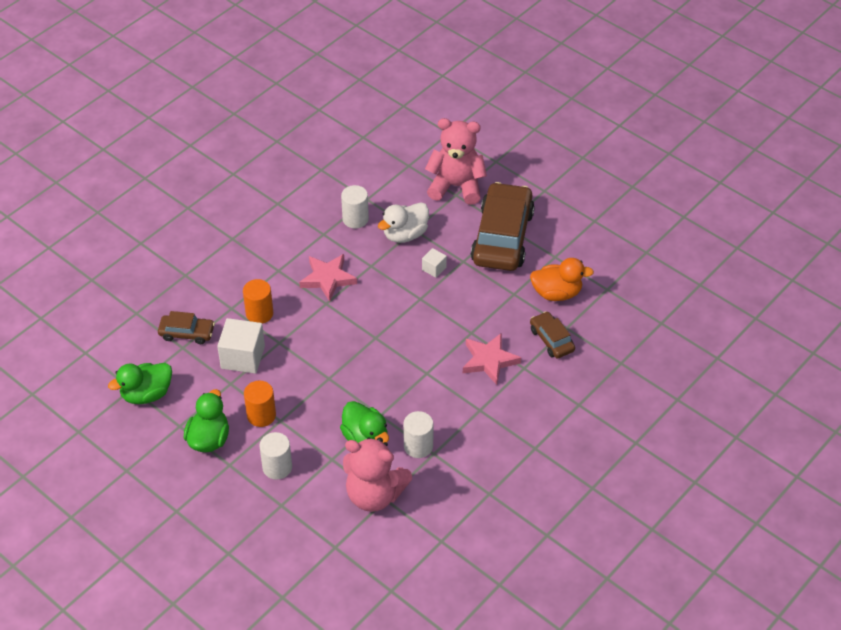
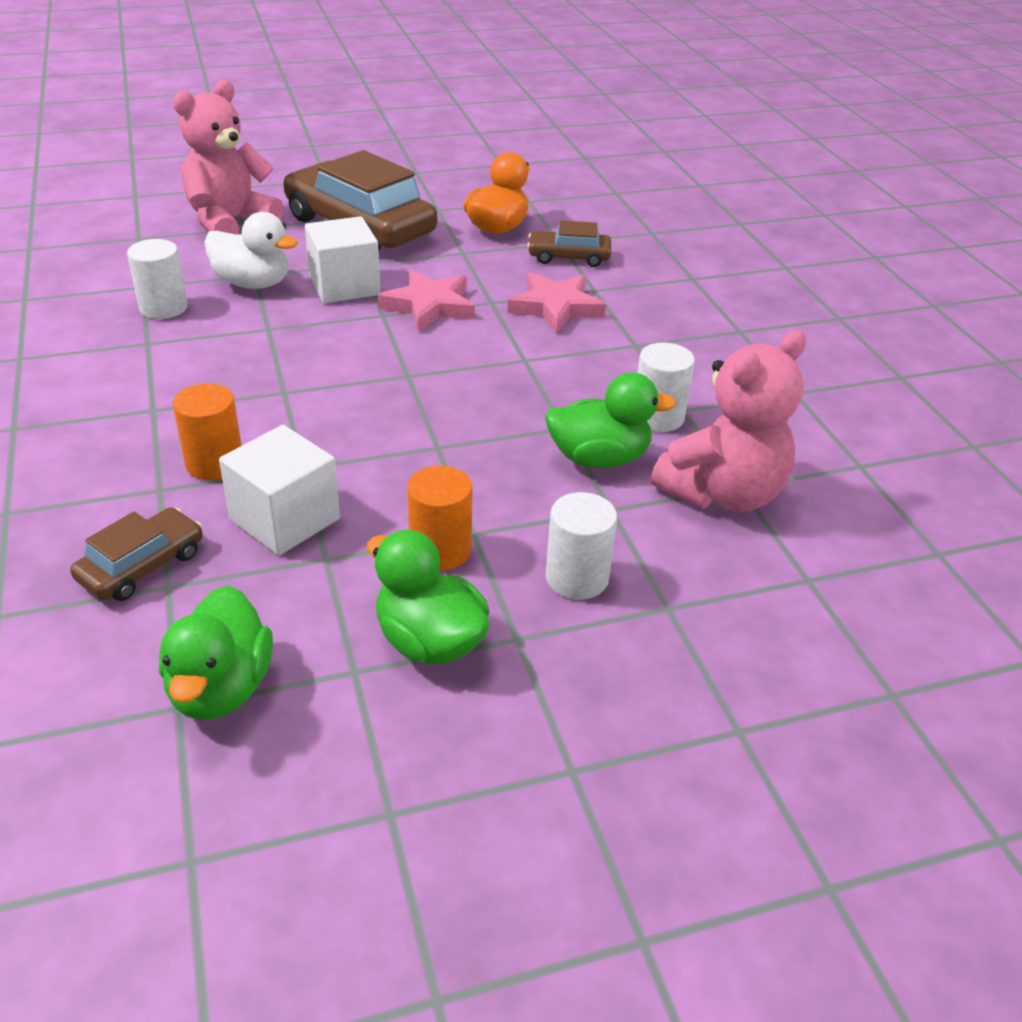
camera: 60 degrees left, 10 degrees down
pink star [299,254,357,302] -> pink star moved to [378,270,475,332]
white duck [378,203,429,243] -> white duck turned 60 degrees counterclockwise [204,212,298,289]
white cube [422,248,447,278] -> white cube [305,216,381,303], size x1.97

